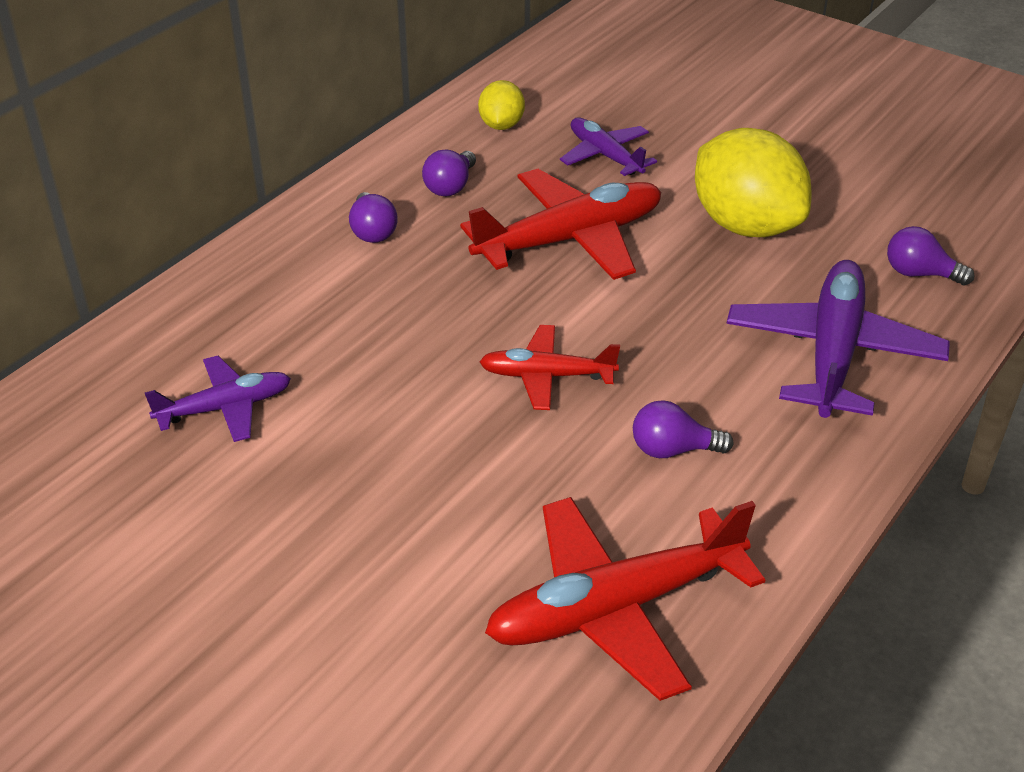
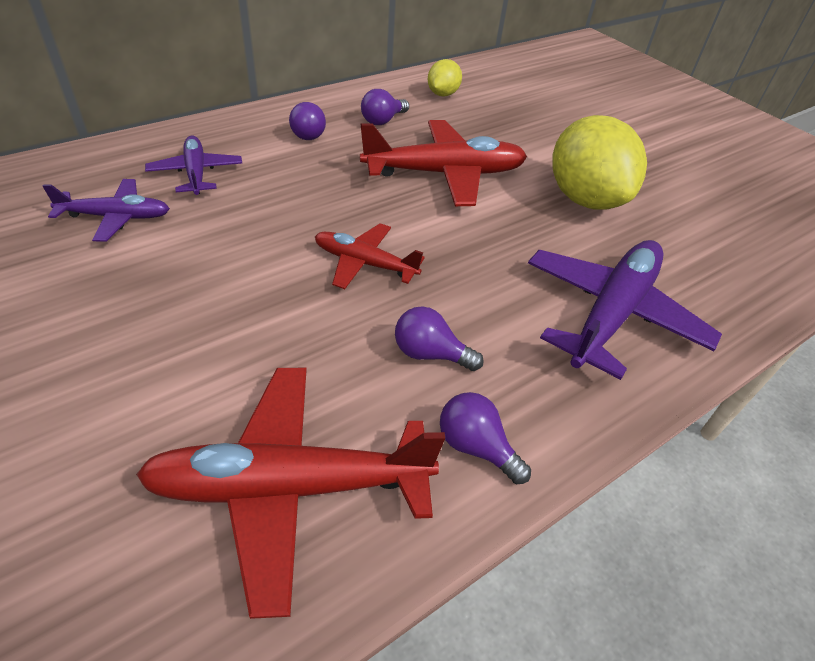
camera: 15 degrees right, 5 degrees up
purple plane [560,118,657,176] -> purple plane moved to [145,135,242,195]
purple light bulb [887,226,974,285] -> purple light bulb moved to [440,392,531,484]

